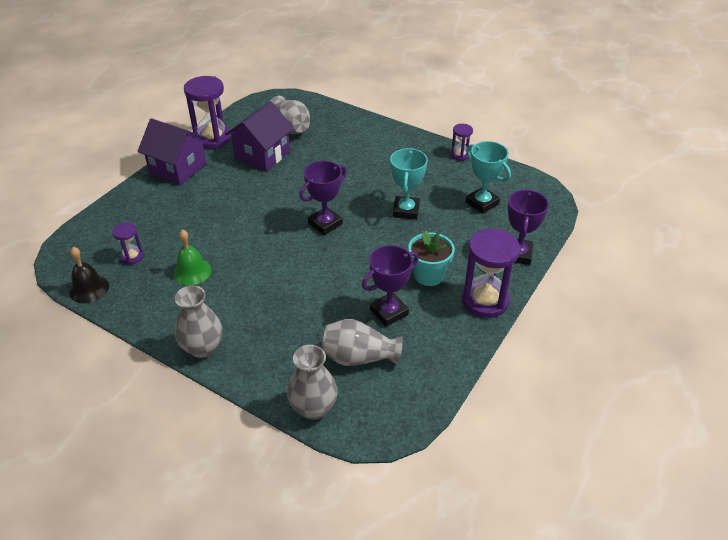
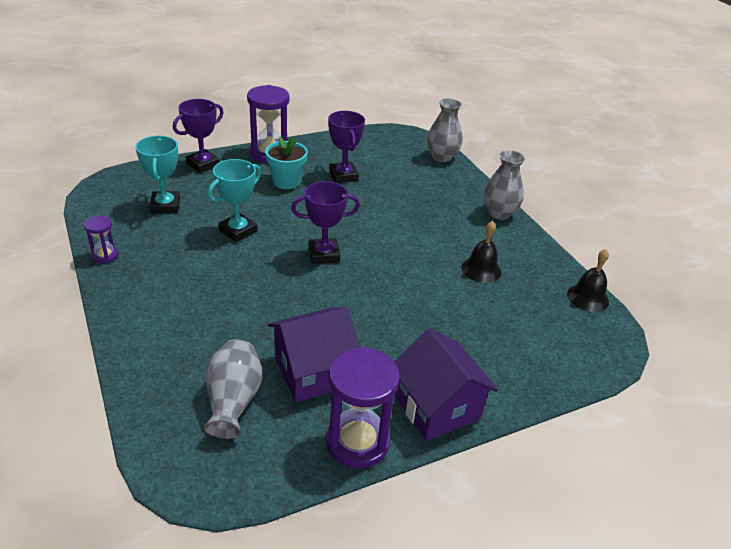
camera: 150 degrees left, 5 degrees down
purple hourglass [112,222,144,265] -> none
green bell [173,229,211,285] -> black bell [461,221,501,283]
grey vase [321,319,403,366] -> none
purple trophy [362,245,419,327] -> purple trophy turned 75 degrees clockwise [328,111,365,183]

